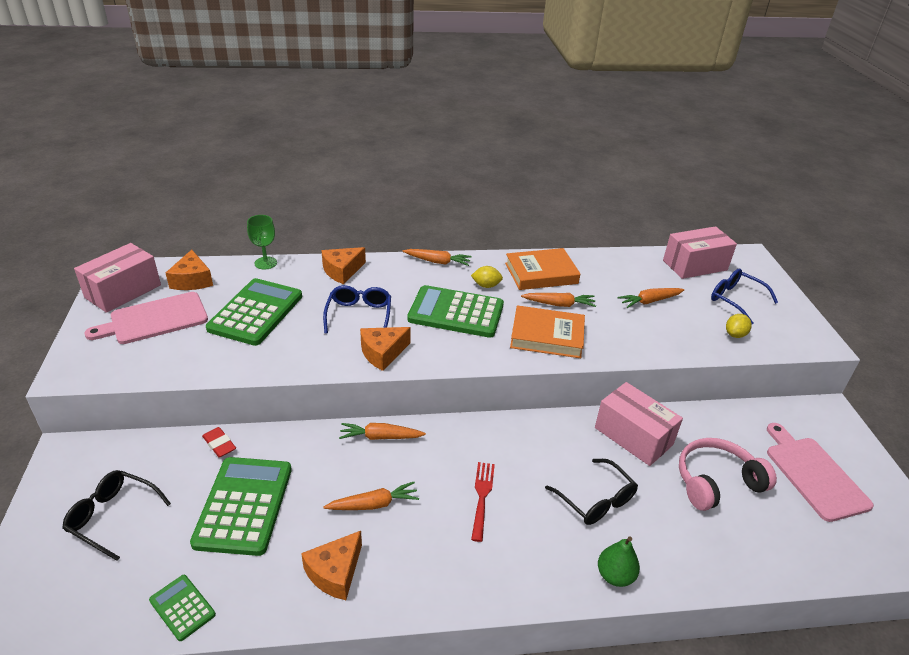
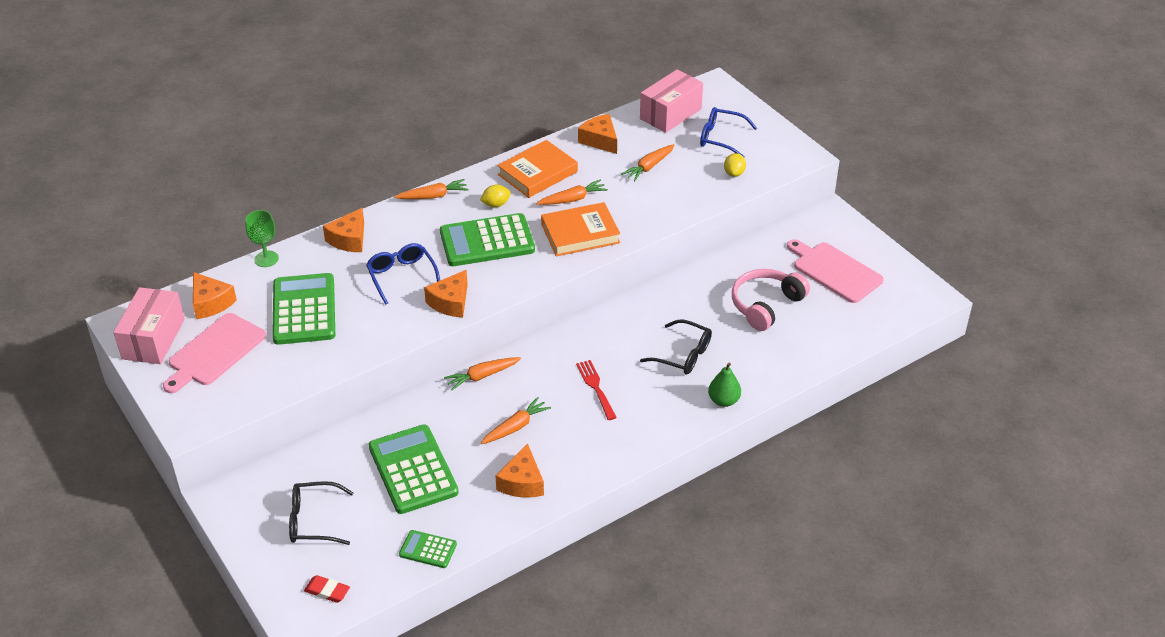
camera: 25 degrees left, 5 degrees up
red eraser [202,427,236,458] -> red eraser moved to [304,575,350,603]
pink box [595,382,683,466] -> none
none -> orange cheese [578,114,617,154]

